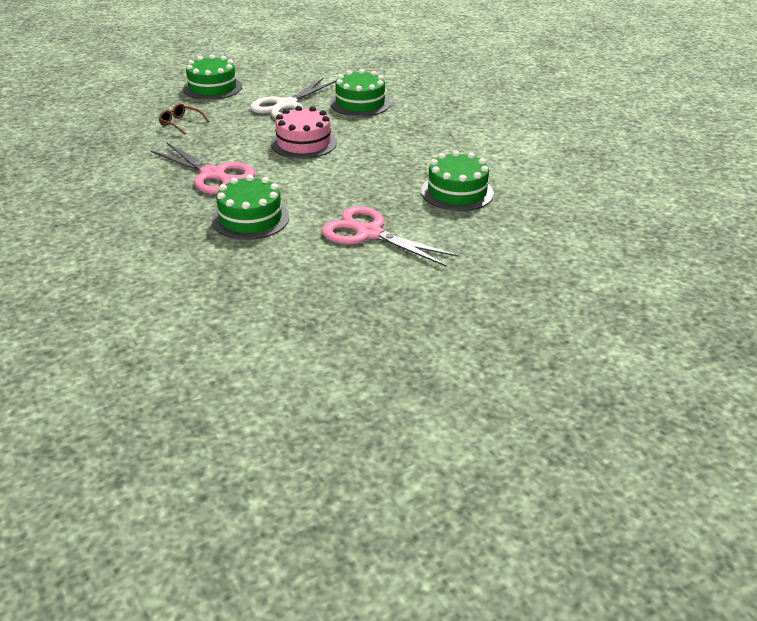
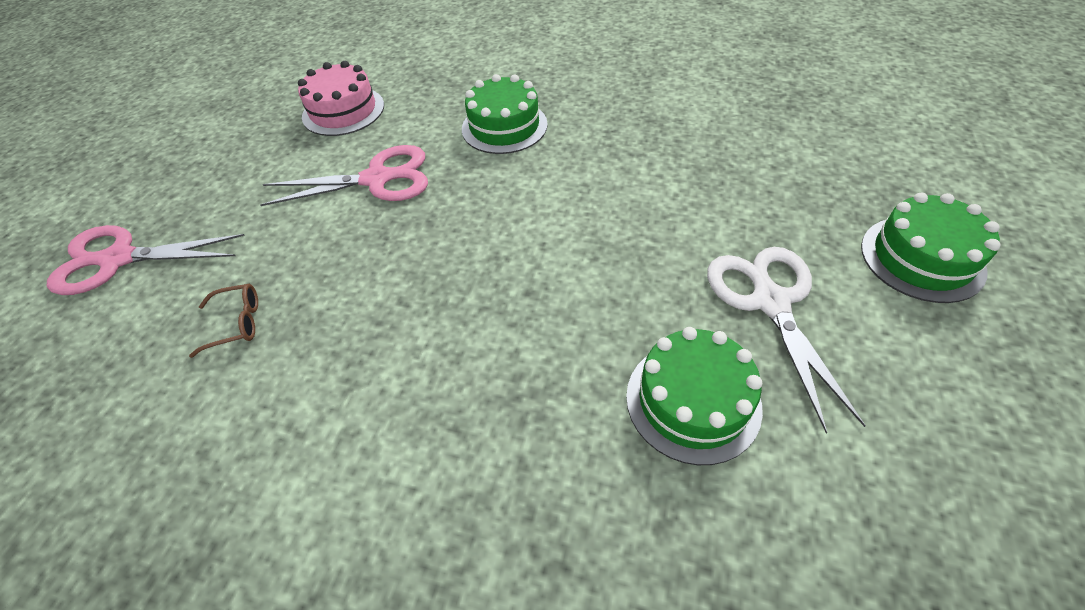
camera: 140 degrees right, 15 degrees up
pink scissors [150,142,255,194] -> pink scissors moved to [47,225,245,295]
brown glasses [159,103,209,135] -> brown glasses moved to [189,284,258,358]
pink cake [271,106,337,159] -> pink cake moved to [298,61,384,136]
green cake [421,151,494,211] -> none

